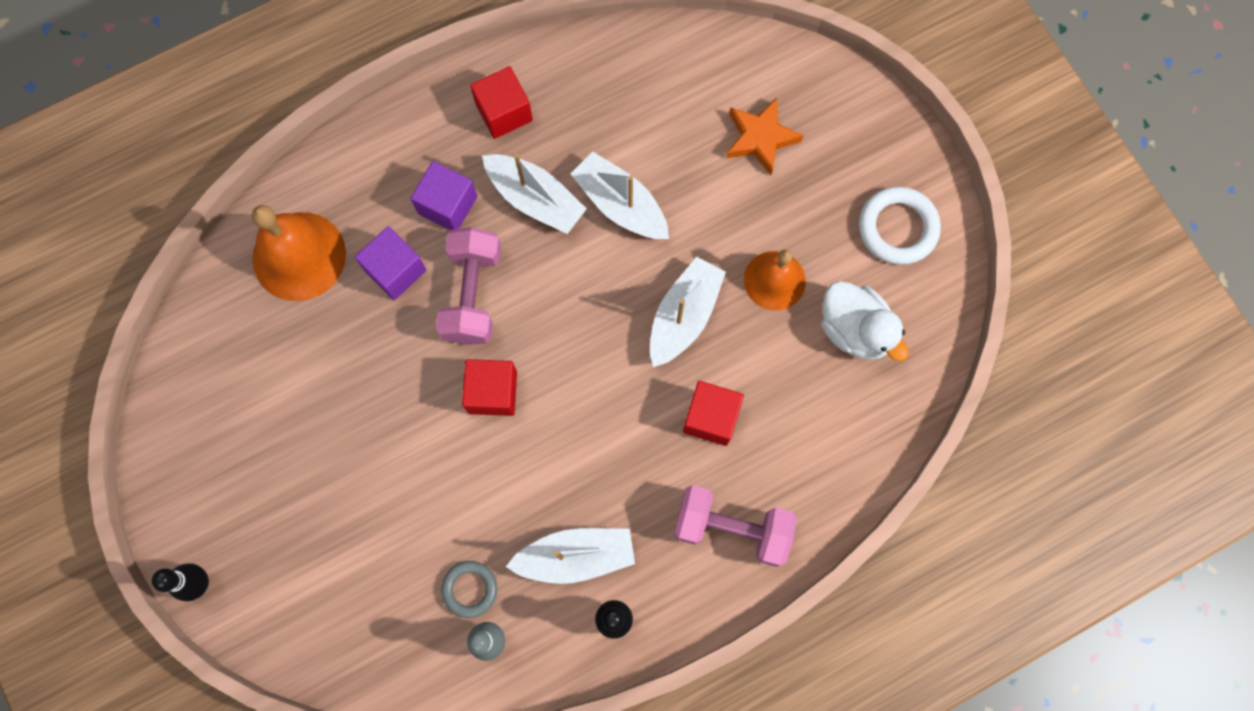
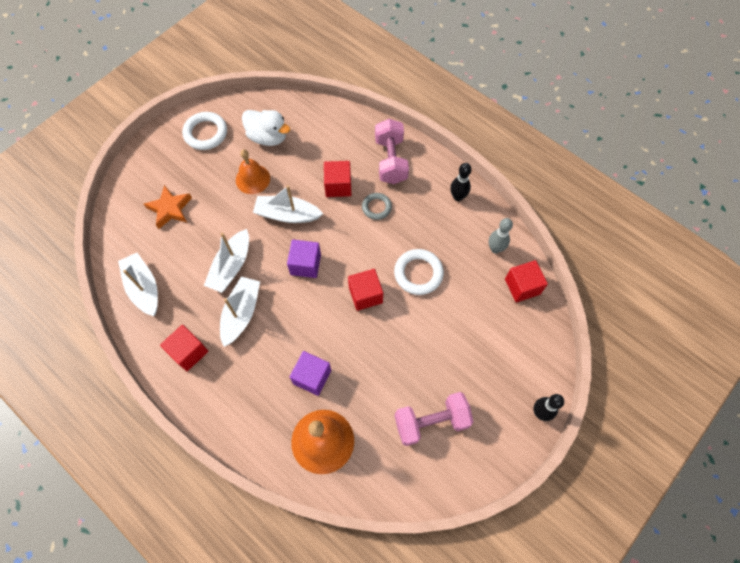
camera: 110 degrees left, 10 degrees down
purple cube [410,161,477,230] -> purple cube moved to [287,240,321,278]
pink dumbbell [436,227,501,345] -> pink dumbbell moved to [395,392,473,446]
grey ring [441,561,497,618] -> grey ring moved to [362,193,392,220]
white boat [506,528,635,584] -> white boat moved to [118,253,158,316]
white duck [821,281,909,361] -> white duck turned 90 degrees clockwise [242,110,290,146]
none -> white ring [394,249,444,295]
none -> red cube [505,260,548,303]

